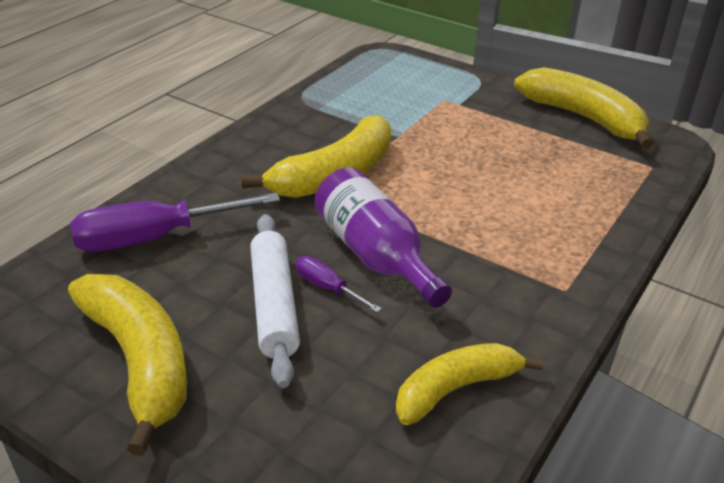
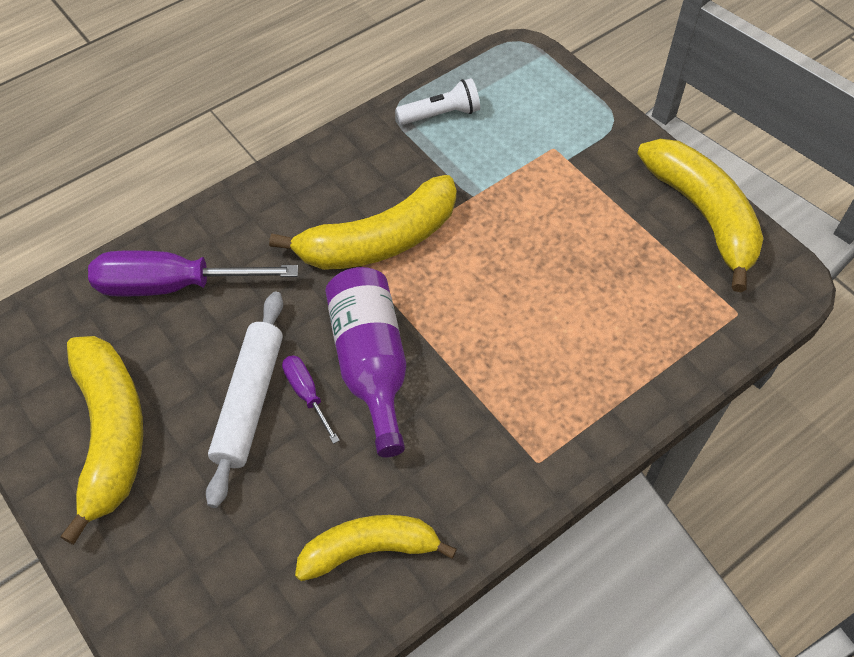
camera: 20 degrees right, 20 degrees up
none -> white flashlight [396,78,480,125]

